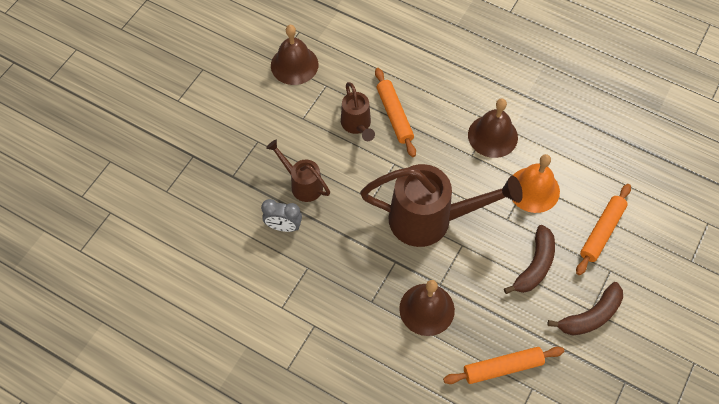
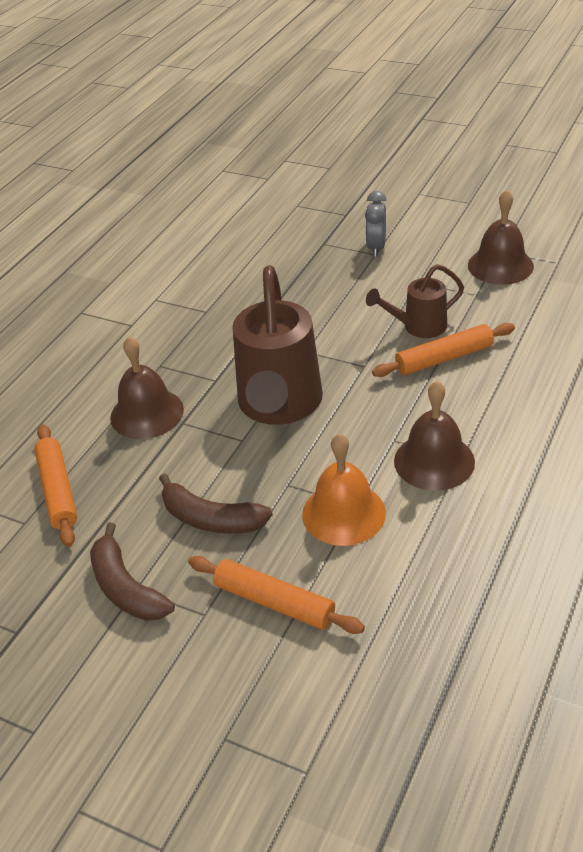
camera: 90 degrees right, 20 degrees down
grey clock [261,199,302,232] -> grey clock moved to [365,191,386,257]
brown watering can [266,140,330,202] -> none

